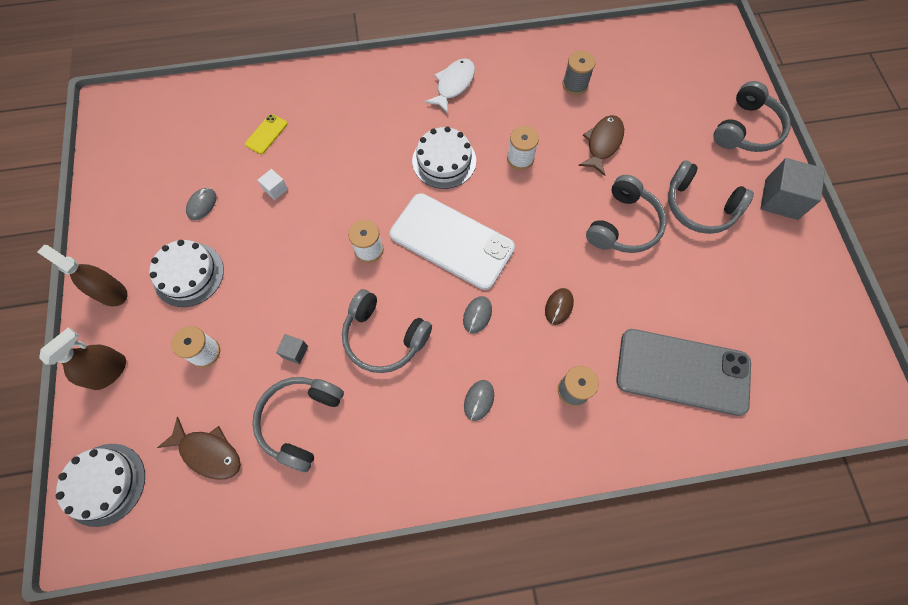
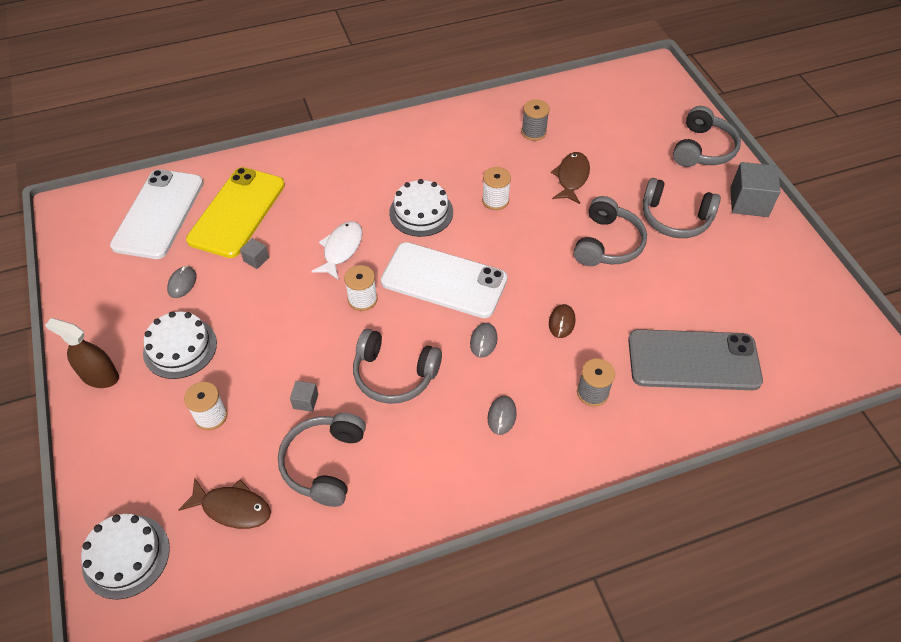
camera: 10 degrees left, 15 degrees down
brown spray bottle [39,327,126,390] -> none
yellow phone [245,114,287,154] -> yellow phone [186,167,285,258], size x2.46
white cube [258,169,288,200] -> grey cube [240,238,269,269]
white fish [425,58,475,113] -> white fish moved to [311,221,363,280]
none -> white phone [110,169,203,259]

